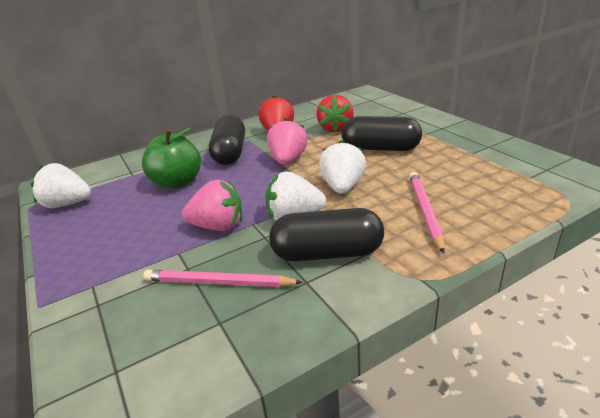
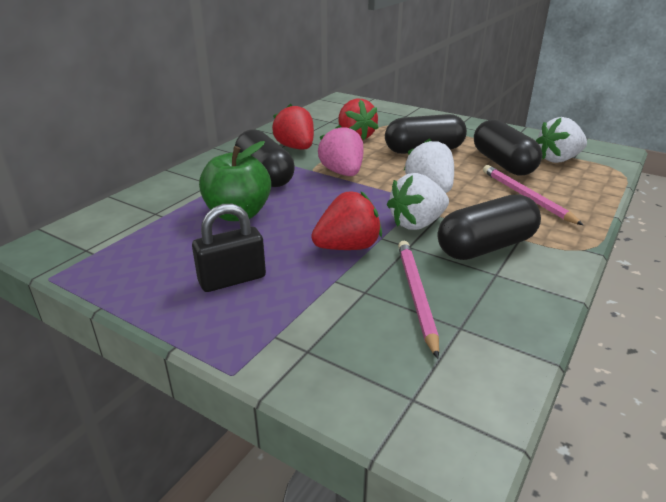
camera: 30 degrees left, 0 degrees up
white strawberry [31,163,91,208] -> white strawberry moved to [536,117,587,163]
pink pencil [143,270,303,287] -> pink pencil turned 105 degrees clockwise [398,241,439,359]
pink strawberry [182,180,242,231] -> red strawberry [311,191,382,250]
none -> black padlock [192,204,266,292]
none -> black capsule [474,119,542,175]

